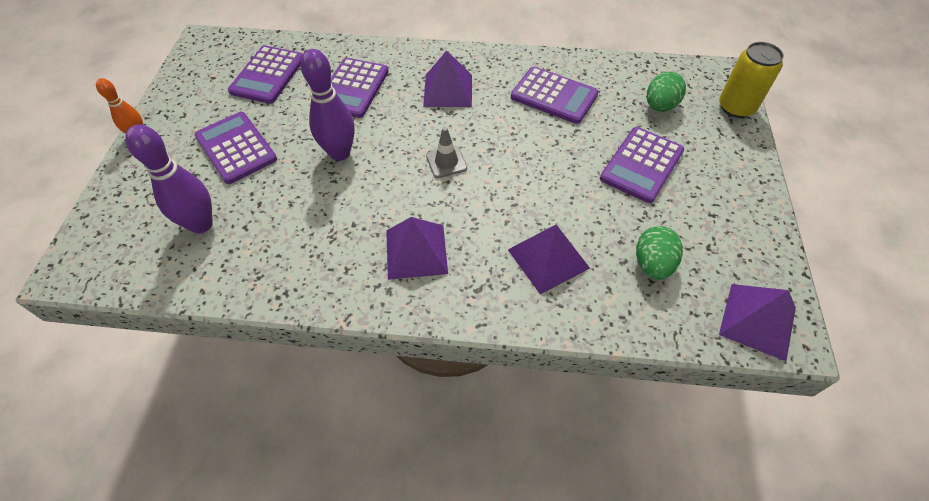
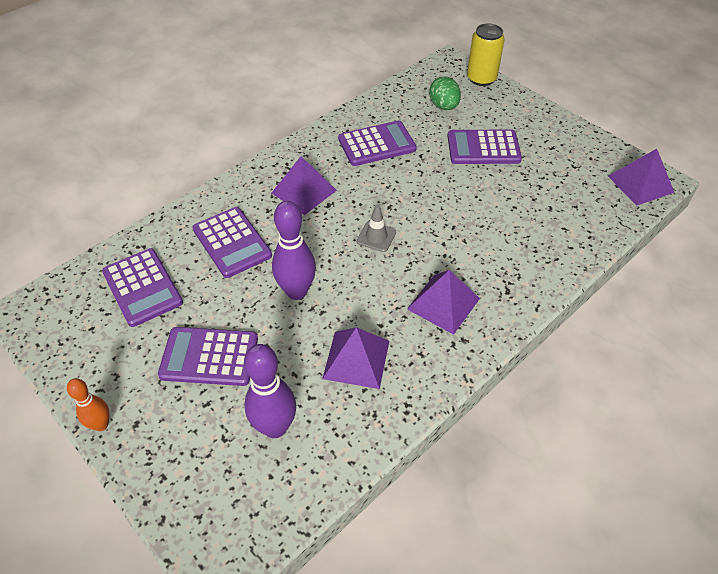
camera: 50 degrees left, 5 degrees down
purple pyramid [508,225,590,294] -> purple pyramid moved to [322,327,389,389]
purple calculator [600,127,684,203] -> purple calculator turned 105 degrees clockwise [447,129,522,164]
green egg [636,226,683,280] -> none

